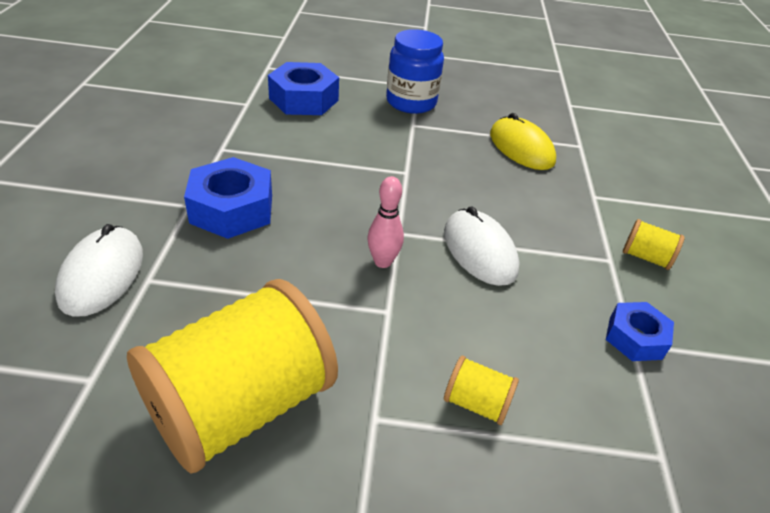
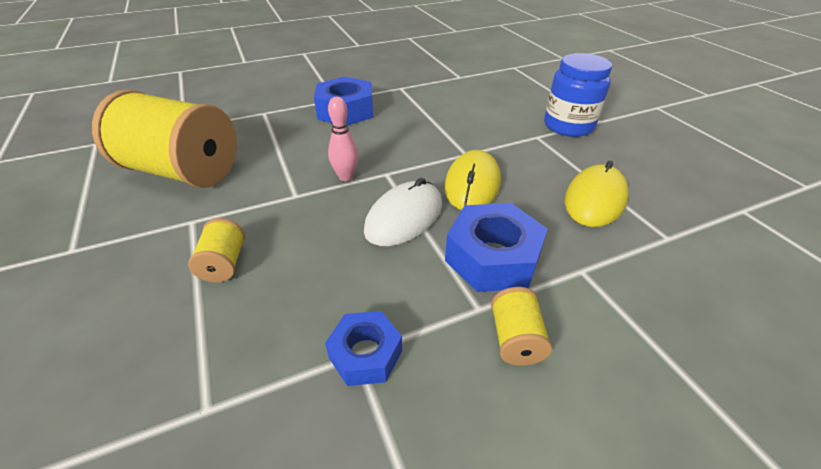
camera: 65 degrees right, 0 degrees up
white mouse [55,224,143,317] -> none
blue nut [268,62,339,115] -> blue nut moved to [445,203,548,292]
none -> yellow mouse [444,150,501,210]

